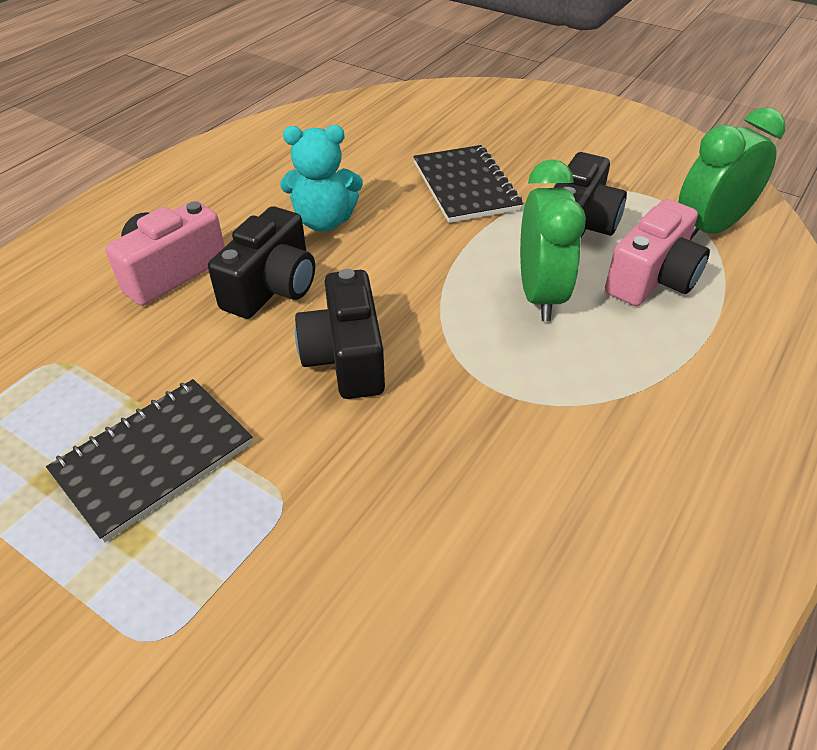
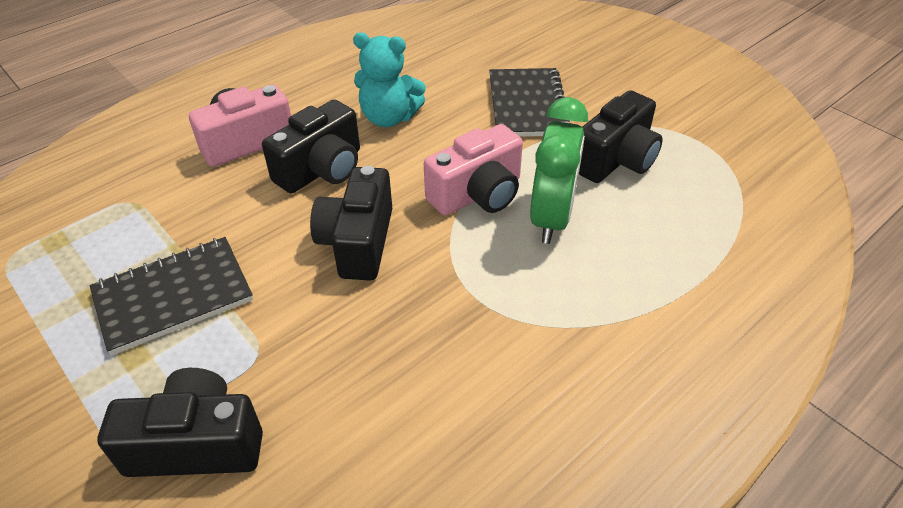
camera: 15 degrees right, 0 degrees up
pink camera [605,199,710,306] -> pink camera moved to [424,124,523,216]
green clock [678,107,785,240] -> none
none -> black camera [97,368,263,477]

